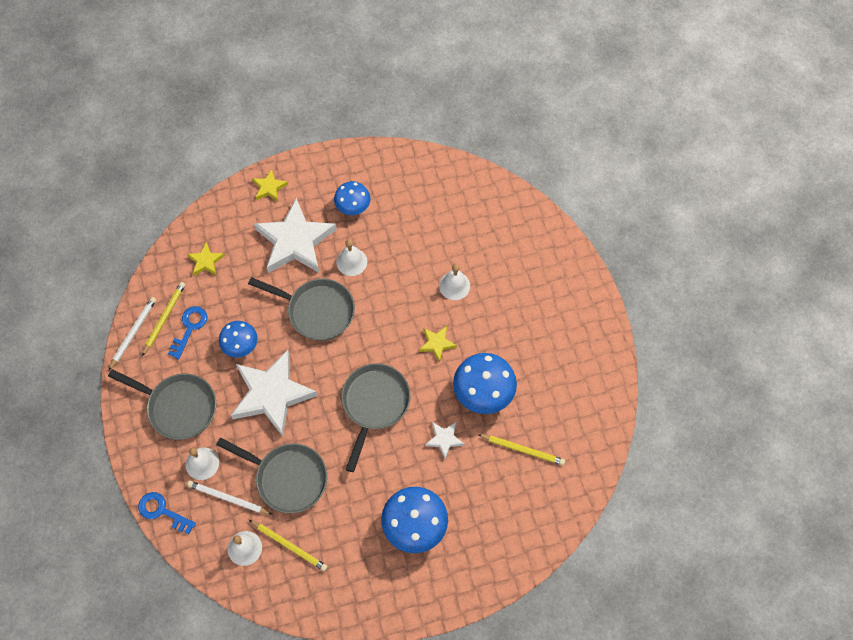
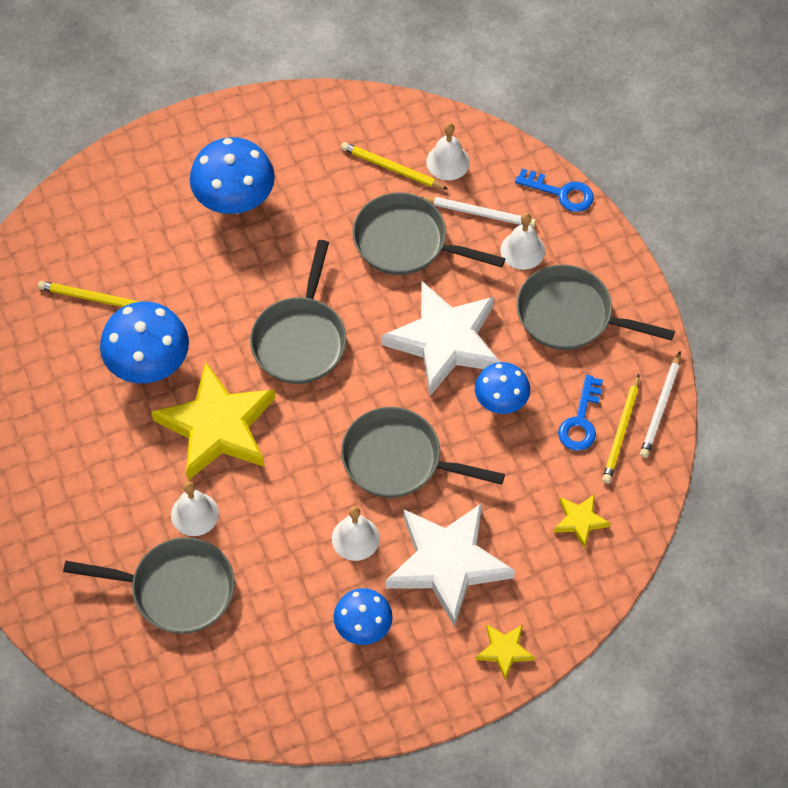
camera: 175 degrees right, 5 degrees down
yellow star [419,326,457,363] -> yellow star [151,362,275,481], size x2.23
white star [425,422,465,459] -> none
none -> grey pan [63,537,235,634]

